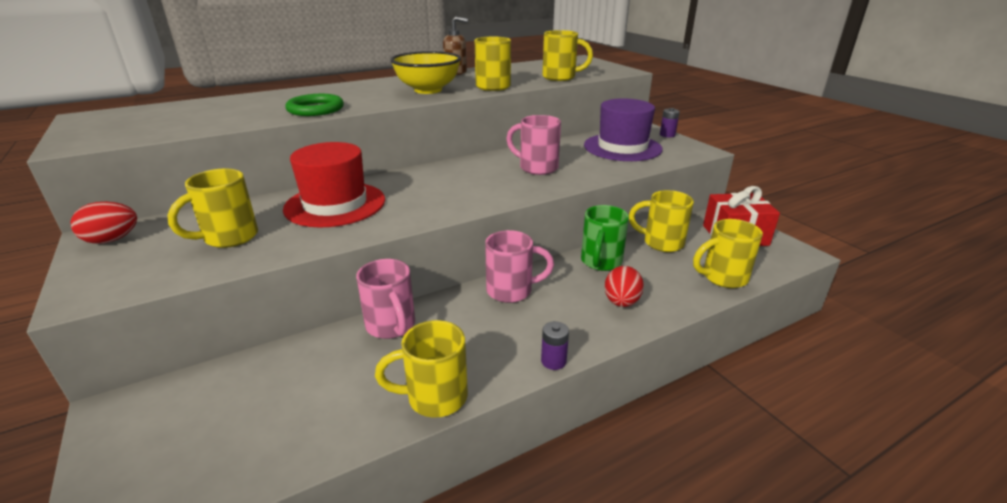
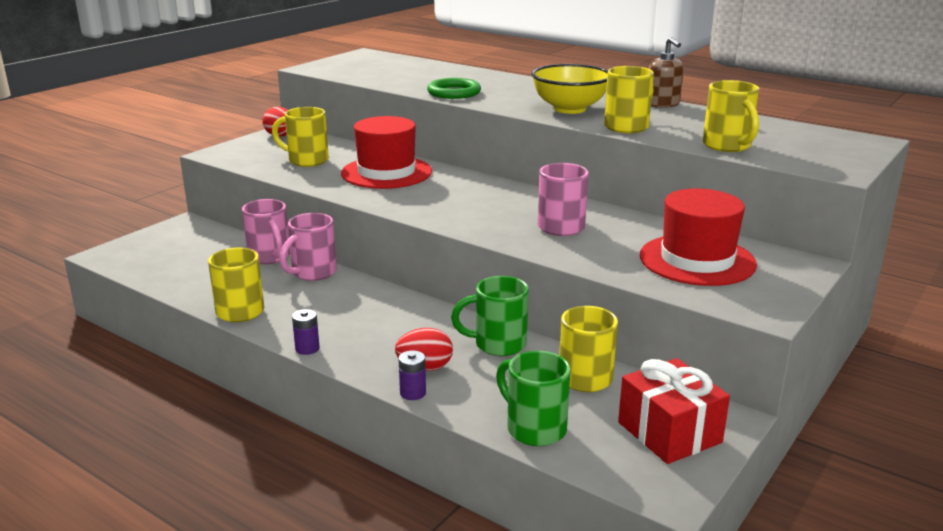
camera: 65 degrees right, 5 degrees down
pink mug [485,230,554,303] -> pink mug moved to [242,199,290,264]
purple hat [584,98,663,161] -> red hat [640,189,757,286]
purple battery [660,108,680,138] -> purple battery moved to [399,350,426,400]
yellow mug [693,219,763,288] -> green mug [496,350,570,446]

